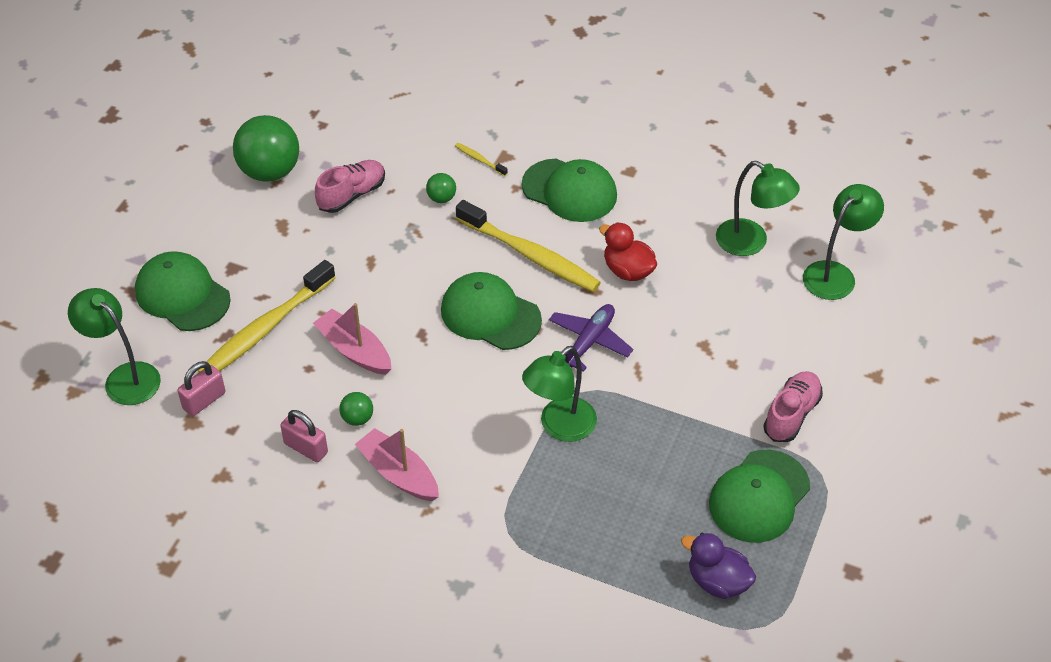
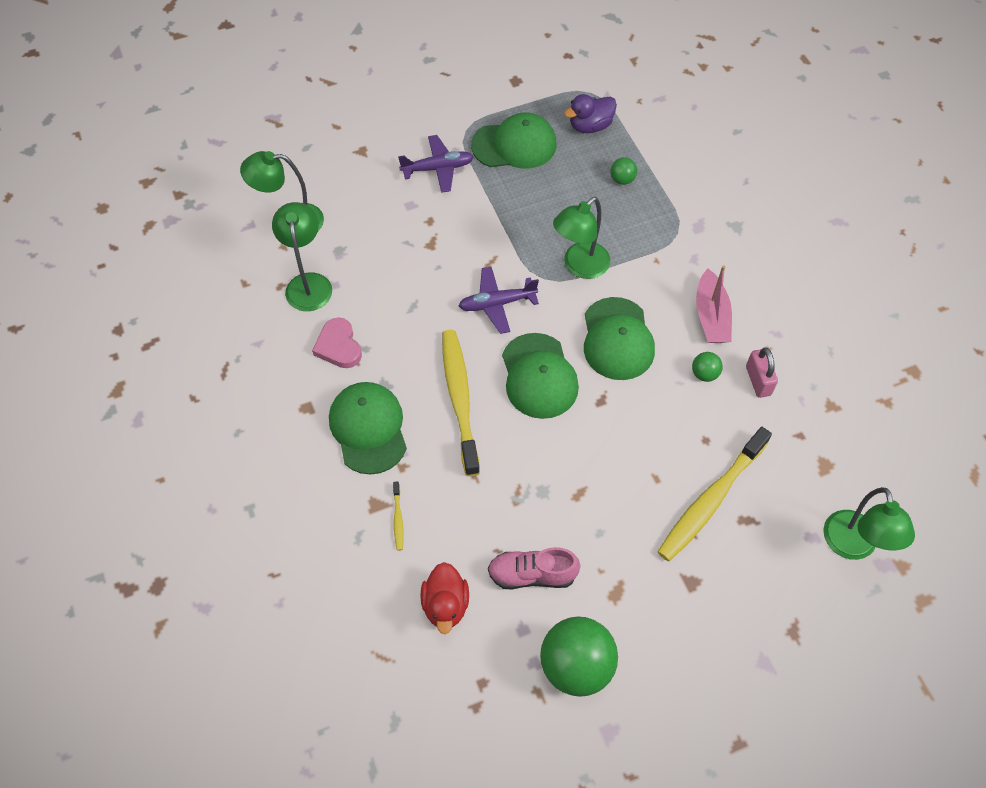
camera: 135 degrees left, 10 degrees up
green cap [135,251,231,331] -> green cap moved to [584,297,655,380]
pink padlock [178,361,225,416] -> none
yellow toothbrush [197,260,336,373] -> yellow toothbrush turned 135 degrees clockwise [658,427,772,561]
pink boat [313,303,391,375] -> none
green ball [426,173,456,203] -> green ball moved to [610,157,637,185]
green lamp [522,346,597,442] -> green lamp turned 135 degrees clockwise [553,197,610,279]
red duck [599,222,657,281] -> red duck moved to [421,562,469,634]
purple duck [681,533,756,599] -> purple duck turned 75 degrees clockwise [564,94,617,133]
pink shoe [763,371,823,442] -> purple plane [398,135,473,193]
none -> pink heart [312,317,362,368]

